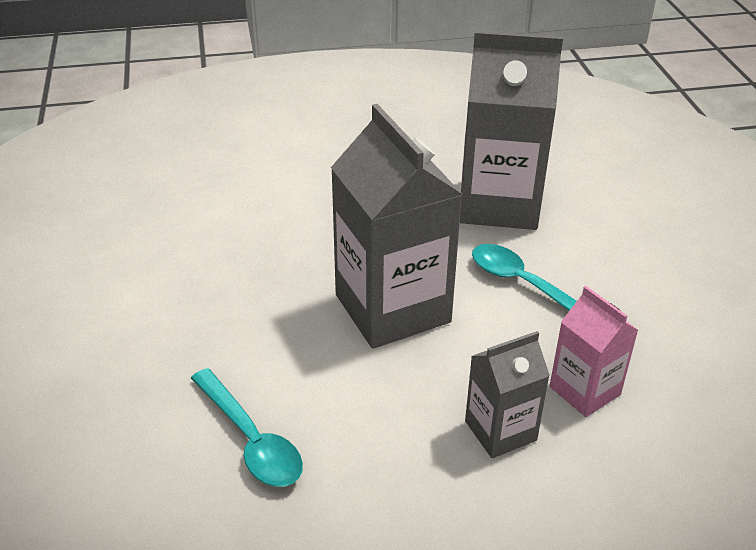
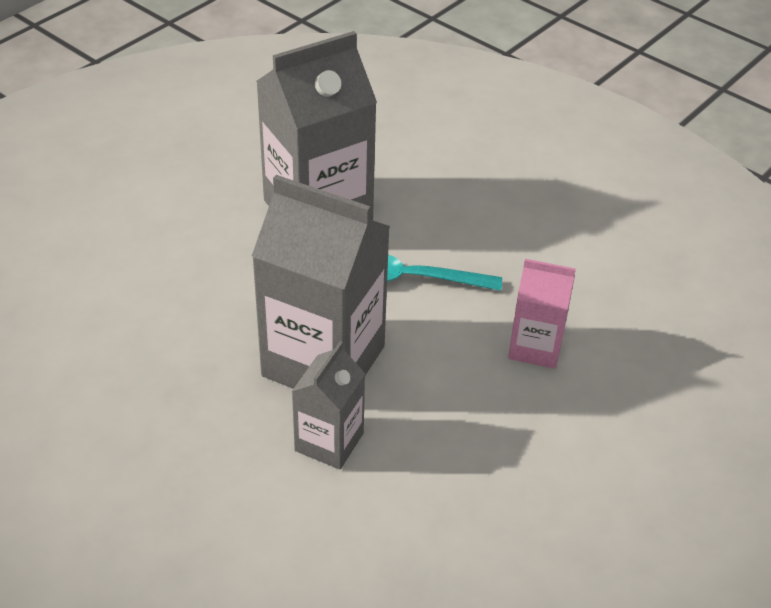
camera: 40 degrees left, 5 degrees up
turquoise spoon [191,368,303,487] -> none
grey carton [465,331,550,458] -> grey carton moved to [292,341,366,469]

